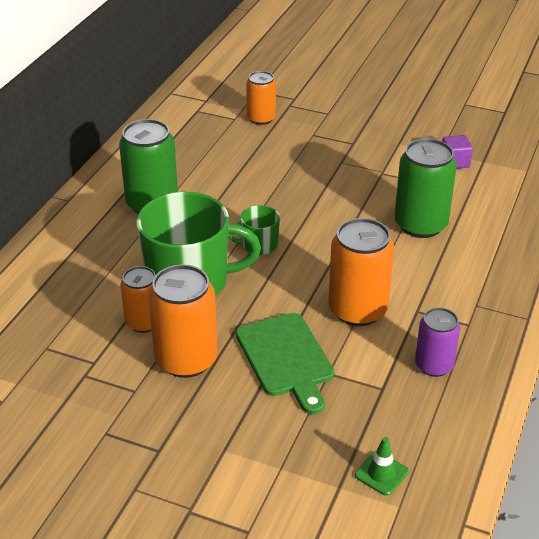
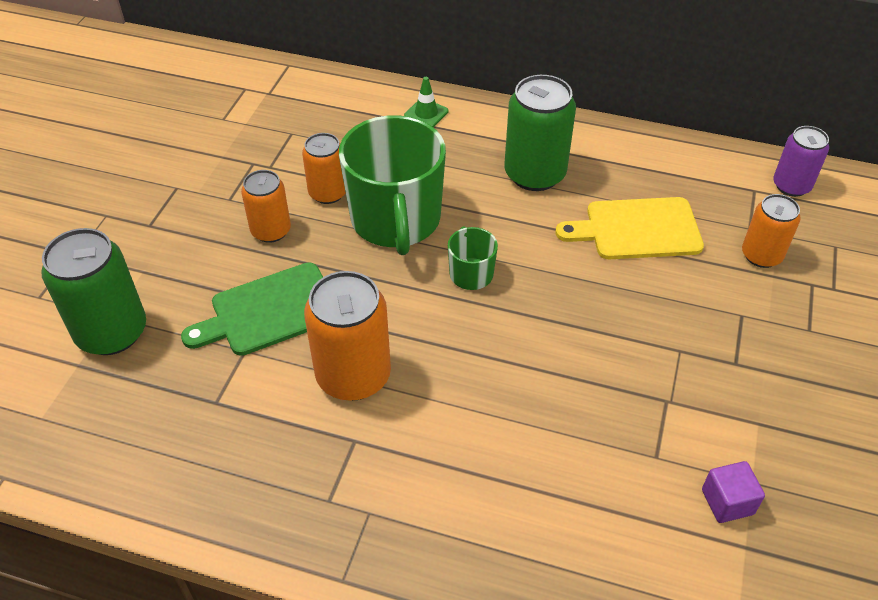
camera: 85 degrees right, 10 degrees up
orange can [148,264,218,378] -> orange can [241,170,291,243], size x0.62
green traffic cone [355,437,409,496] -> green traffic cone moved to [404,77,448,127]
green can [394,138,457,238] -> green can moved to [41,228,146,355]
purple can [415,307,460,377] -> purple can moved to [773,126,829,197]
none -> yellow cutting board [555,197,704,259]

